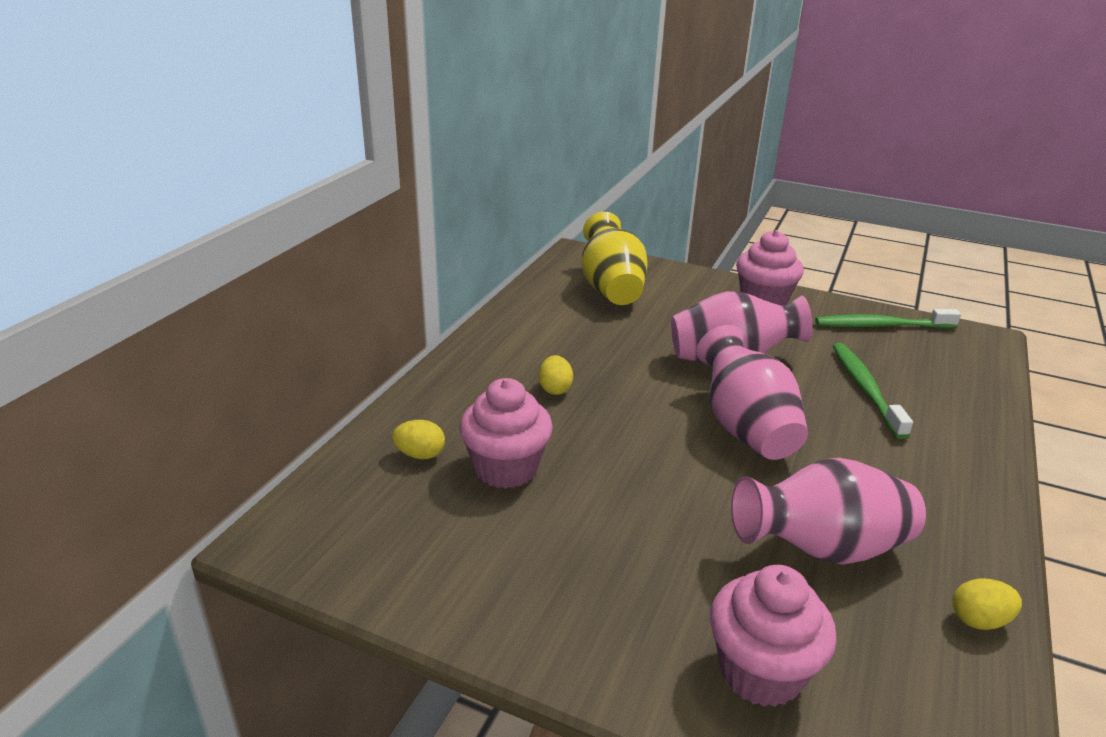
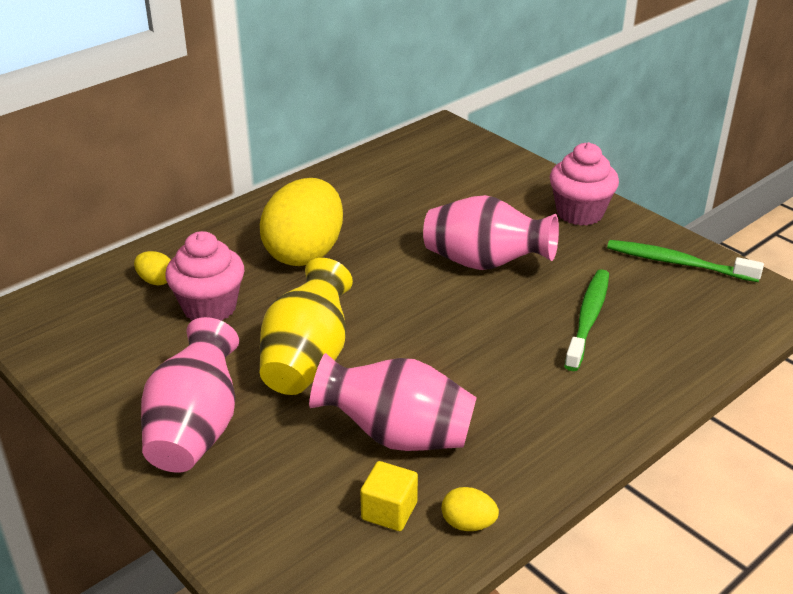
camera: 25 degrees right, 5 degrees up
yellow egg [539,355,573,395] -> yellow egg [260,178,343,266], size x2.45
yellow vase [582,212,648,305] -> yellow vase moved to [260,258,353,395]
pink vase [696,325,808,460] -> pink vase moved to [141,317,239,473]
pink cupcake [710,565,837,707] -> none
none -> yellow cube [360,461,418,531]

